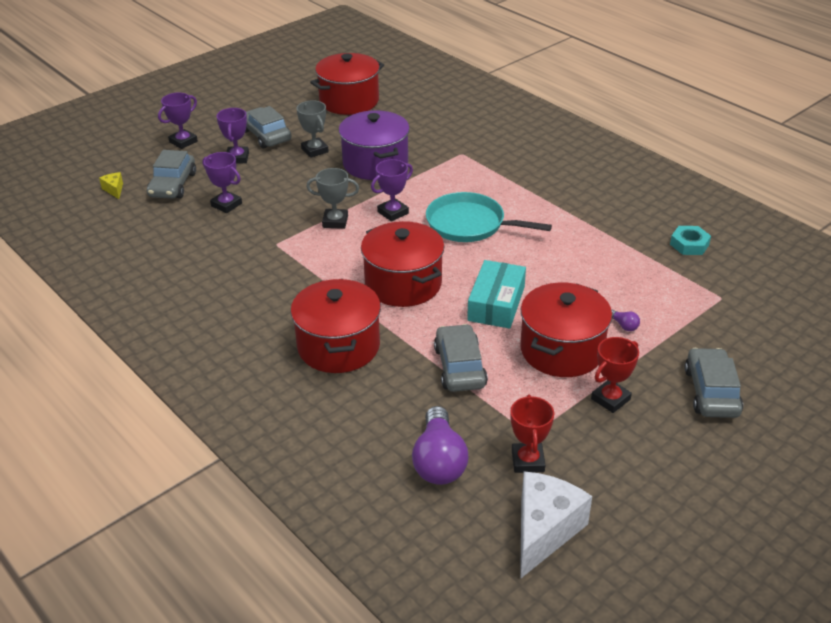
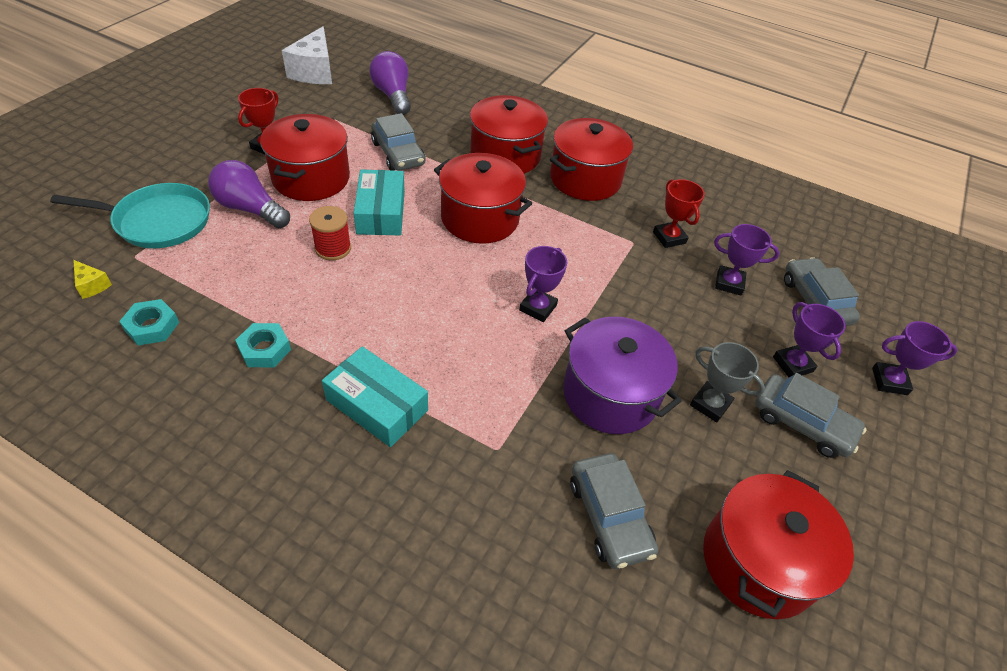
camera: 155 degrees right, 10 degrees up
yellow cheese [99,172,123,199] -> yellow cheese moved to [73,260,112,299]
purple trophy [158,93,198,149] -> purple trophy turned 75 degrees clockwise [872,321,957,395]
grey trophy [307,168,359,229] -> none
turquoise pan [426,192,552,242] -> turquoise pan moved to [50,183,210,248]
red trophy [511,394,554,473] -> red trophy moved to [653,179,705,248]
purple light bulb [611,309,640,331] -> purple light bulb [208,160,290,228], size x2.40
grey car [685,348,743,418] -> grey car moved to [570,453,658,569]
none -> turquoise nut [235,323,291,367]
none -> red spool [309,206,351,260]
none -> turquoise box [322,346,428,447]
none -> red pot [550,118,633,201]

